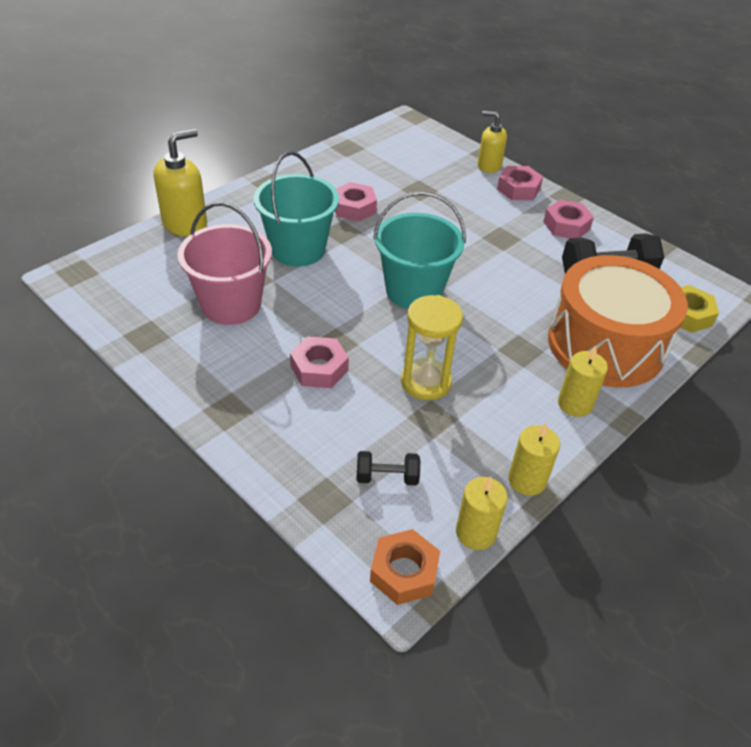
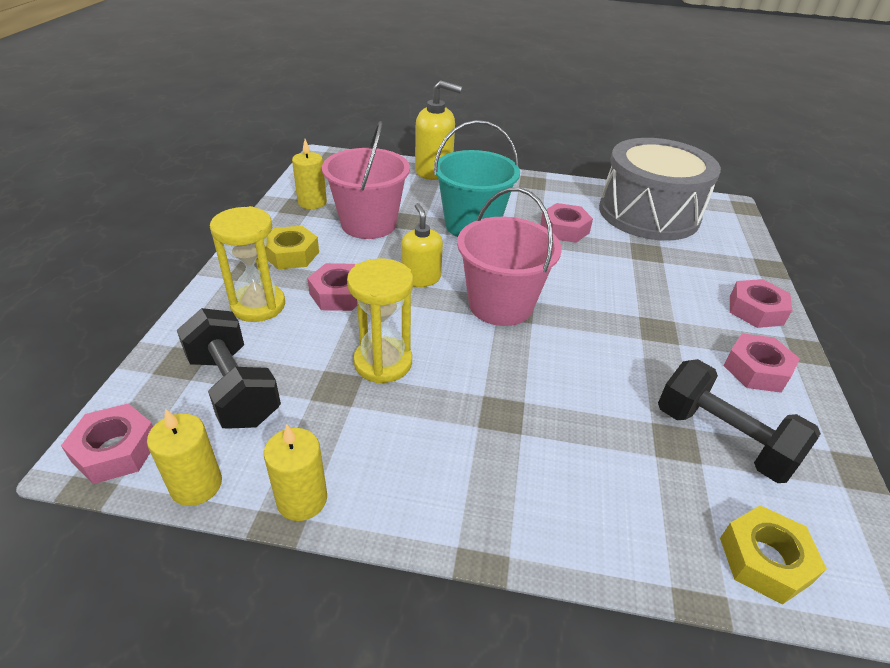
camera: 55 degrees right, 5 degrees down
black dumbbell [356,451,420,485] -> black dumbbell [177,308,281,429], size x1.88
orange nut [370,529,440,605] -> pink nut [61,403,153,484]
turquoise bucket [373,191,466,309] -> pink bucket [457,188,562,326]
yellow soap dispenser [478,111,507,173] -> yellow soap dispenser moved to [401,203,443,287]
orange drum [548,255,688,388] -> none
yellow candle [558,346,608,417] -> yellow candle moved to [292,139,327,209]
none -> yellow hourglass [210,206,285,322]
none -> yellow nut [265,226,319,269]
none -> grey drum [599,138,721,241]

